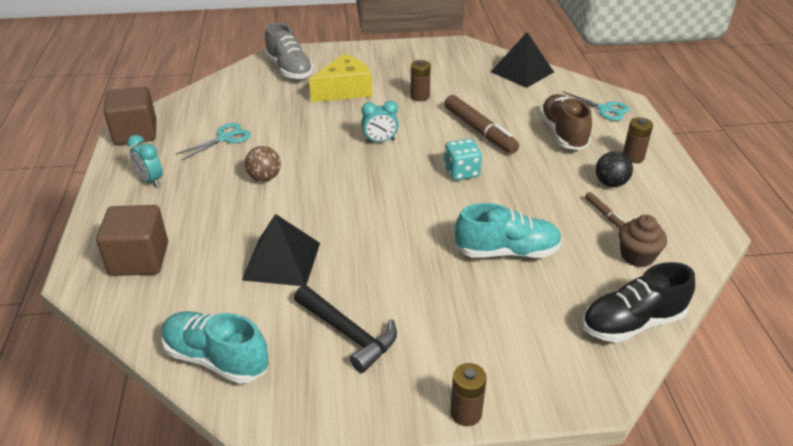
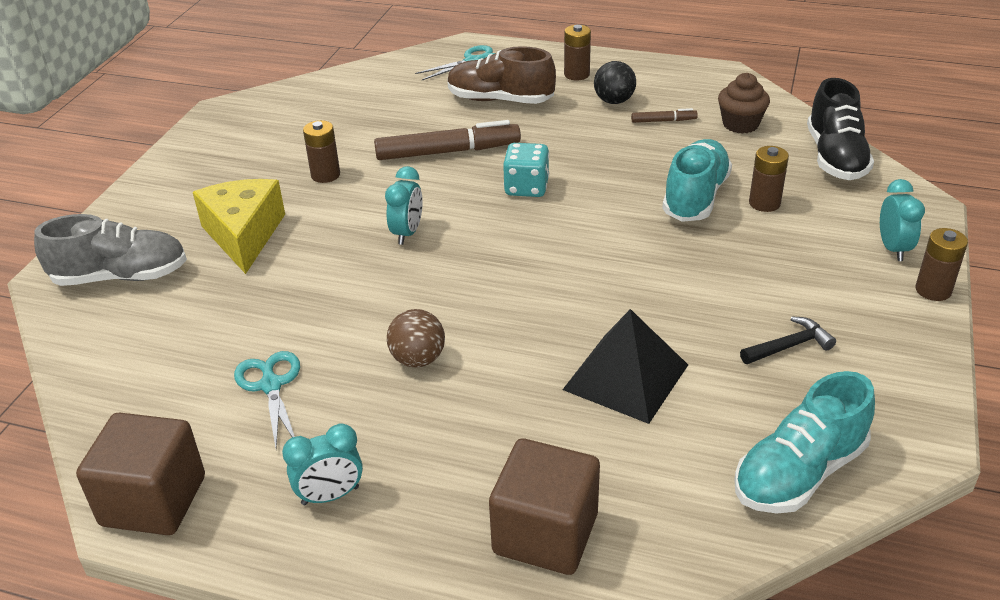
camera: 65 degrees left, 0 degrees up
black hammer [294,285,397,373] -> black hammer [740,316,836,364], size x0.61
black pyramid [491,32,554,88] -> none
none -> brown battery [749,146,789,212]
none -> turquoise clock [880,179,925,261]

